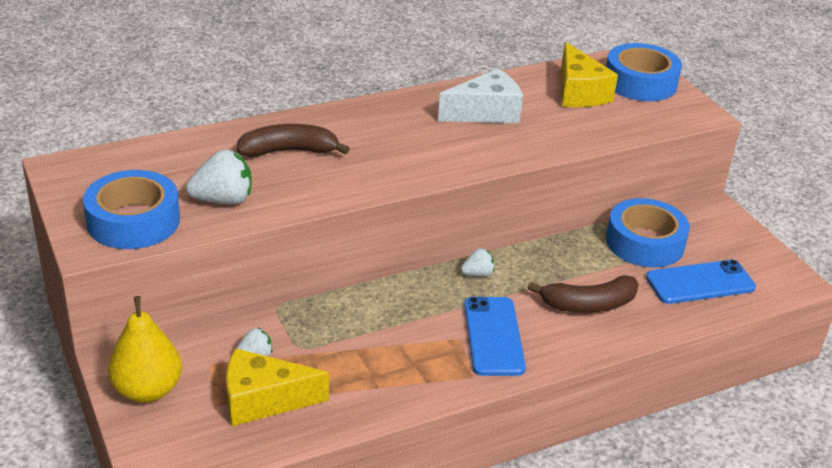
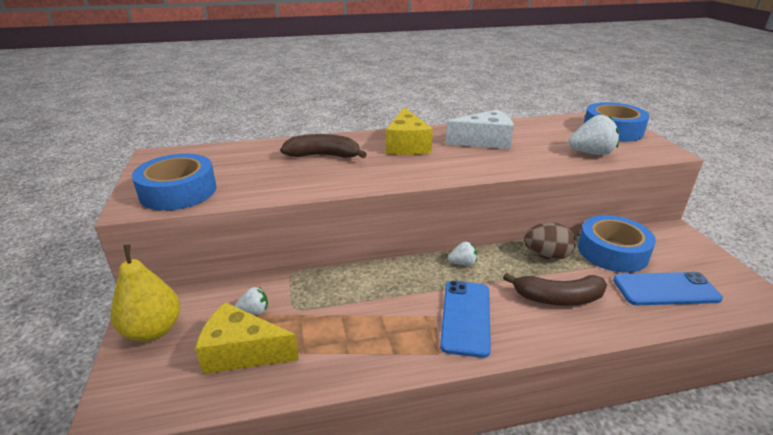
camera: 15 degrees right, 5 degrees down
white strawberry [186,149,251,205] -> white strawberry moved to [568,115,619,155]
yellow cheese [561,42,618,107] -> yellow cheese moved to [386,107,433,155]
none -> brown egg [524,222,576,260]

